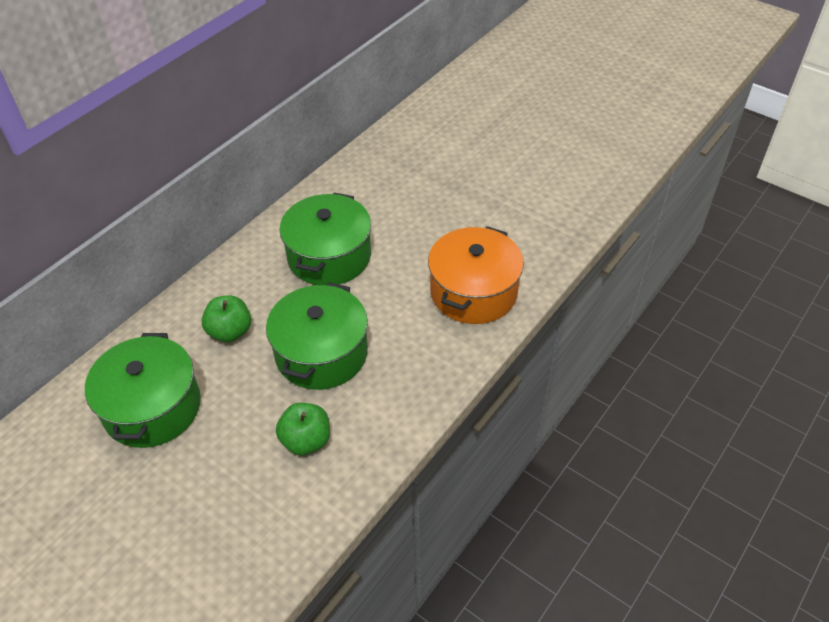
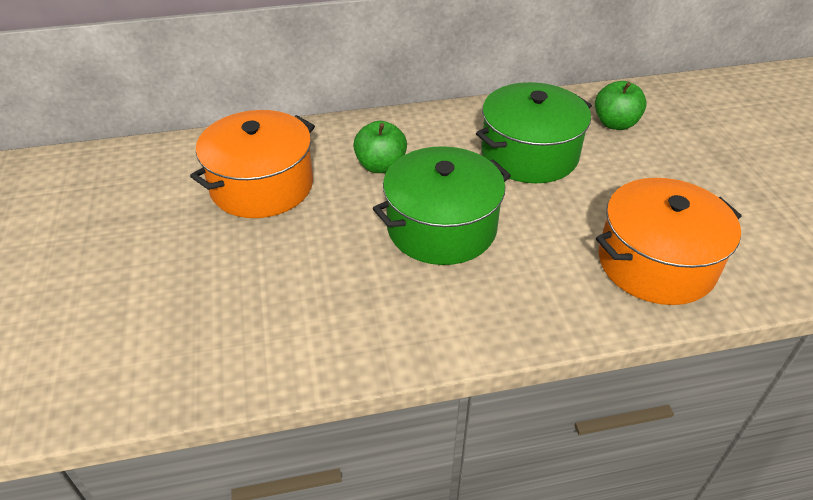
camera: 40 degrees right, 5 degrees down
green pot [85,333,201,448] -> orange pot [190,110,315,218]
green apple [276,403,330,456] -> green apple moved to [595,81,647,130]

